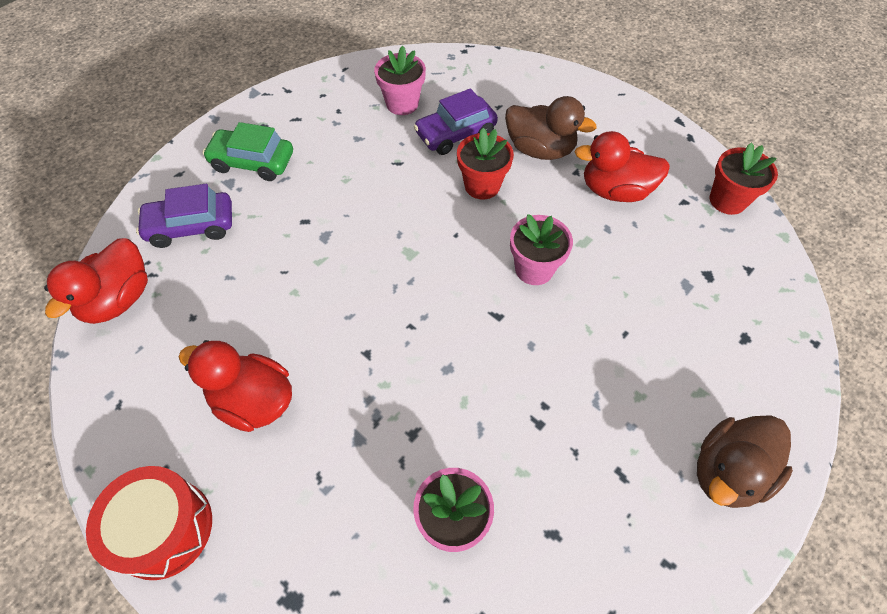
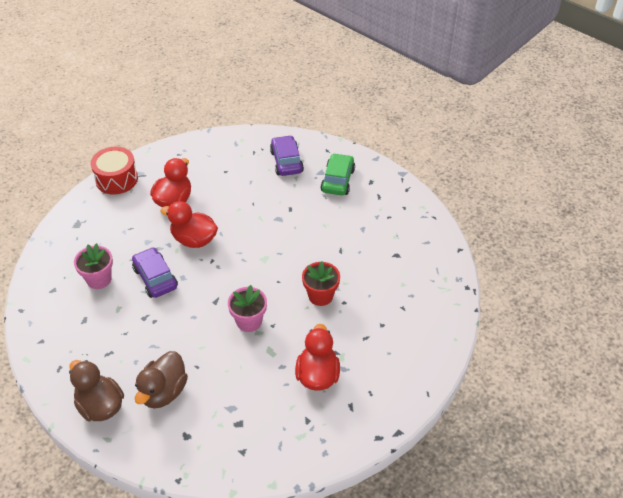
camera: 90 degrees right, 10 degrees down
red duck [44,238,148,324] -> red duck moved to [161,201,218,248]
pink flower pot [374,46,426,115] -> none
purple car [414,88,498,155] -> purple car moved to [132,247,178,298]
brown duck [505,96,597,160] -> brown duck moved to [135,351,188,409]
red flower pot [709,143,778,215] -> none

